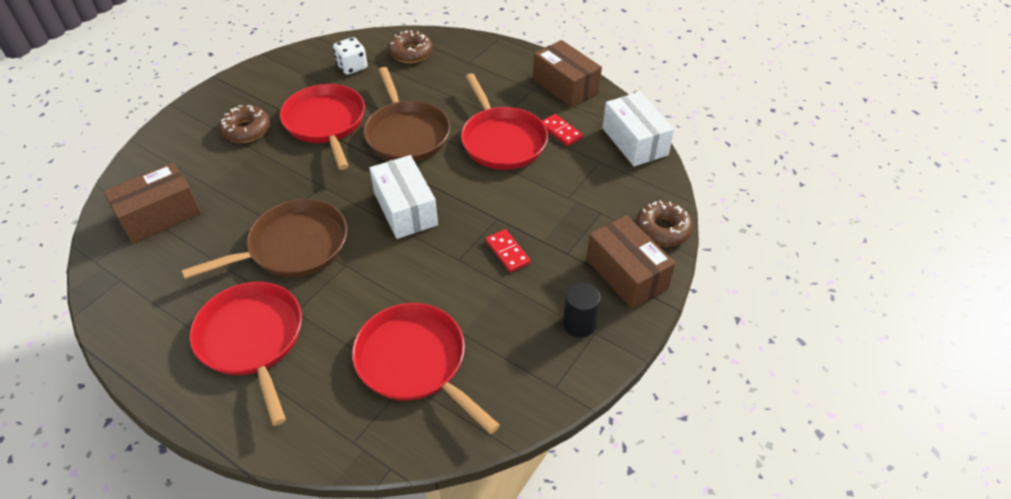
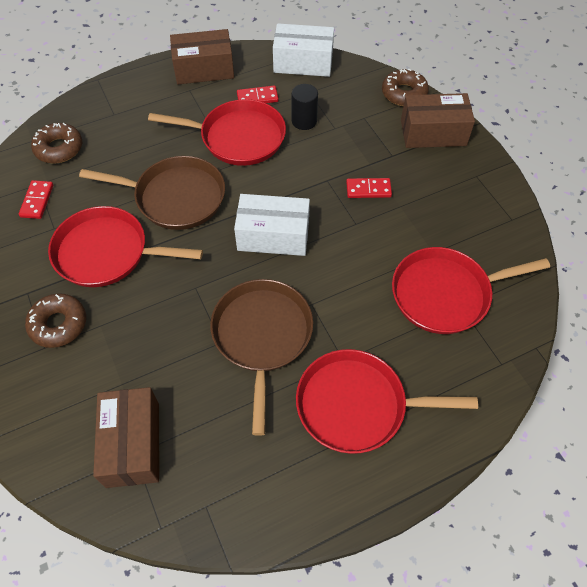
camera: 60 degrees left, 10 degrees up
white dice [333,37,368,75] -> red domino [19,180,53,219]
black cylinder [563,283,601,338] -> black cylinder moved to [292,84,318,130]

